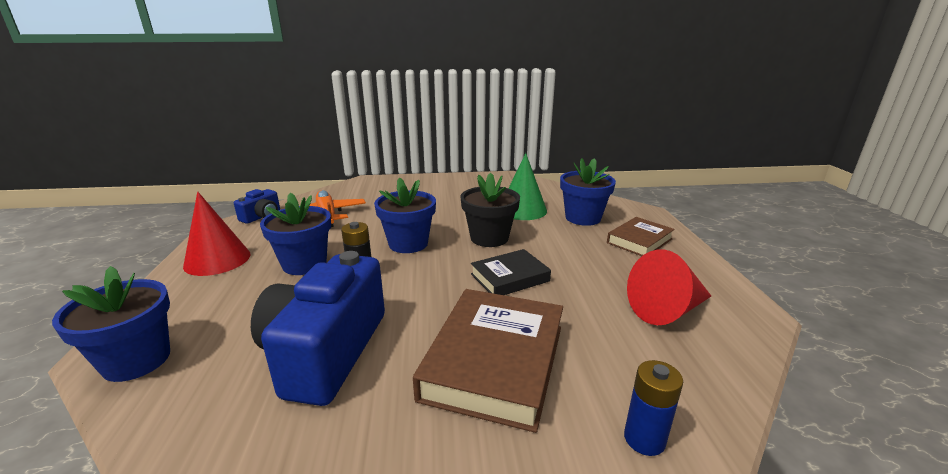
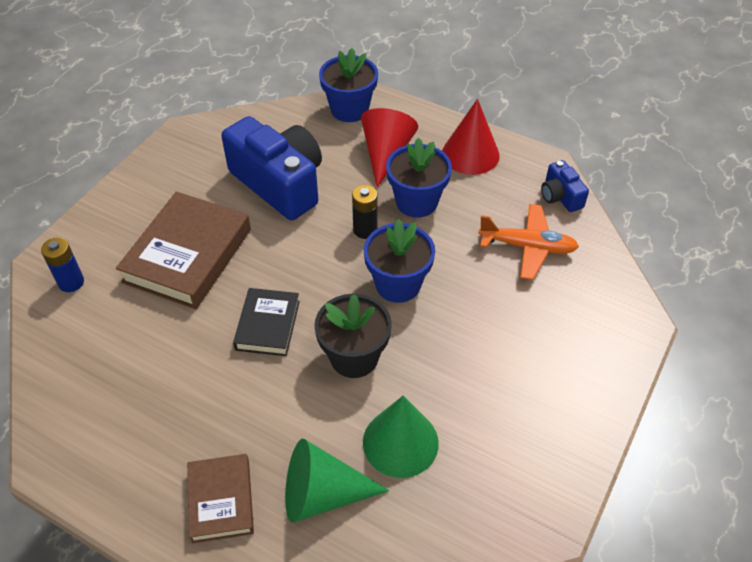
camera: 125 degrees right, 25 degrees up
brown book [413,289,563,433] -> brown book turned 60 degrees clockwise [116,192,251,309]
blue flower pot [560,158,616,226] -> green cone [285,439,389,523]
red cone [627,250,711,325] -> red cone moved to [361,108,418,188]

